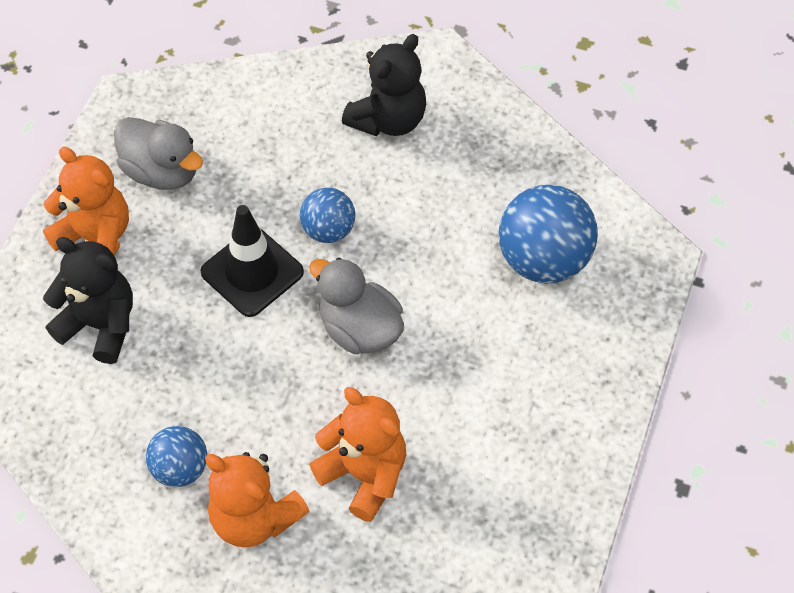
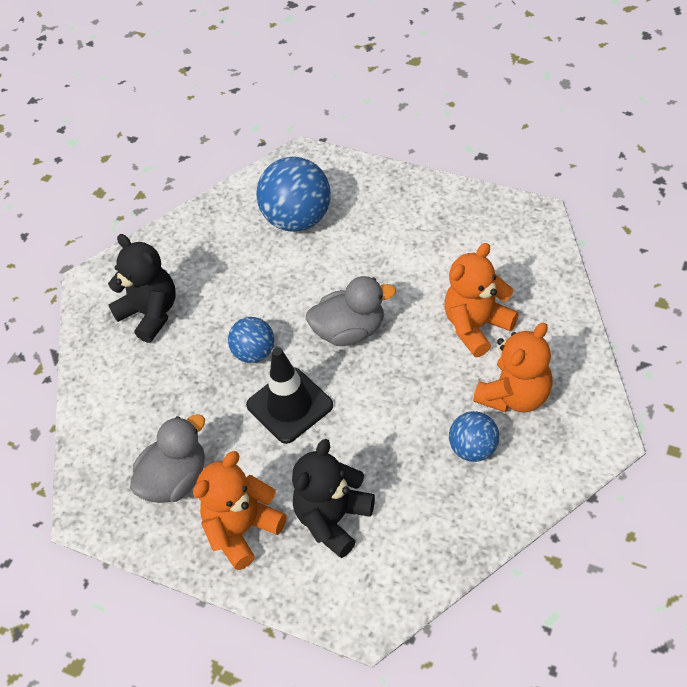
camera: 80 degrees left, 5 degrees down
grey duck [309,257,404,354] -> grey duck turned 150 degrees counterclockwise [306,276,396,346]

